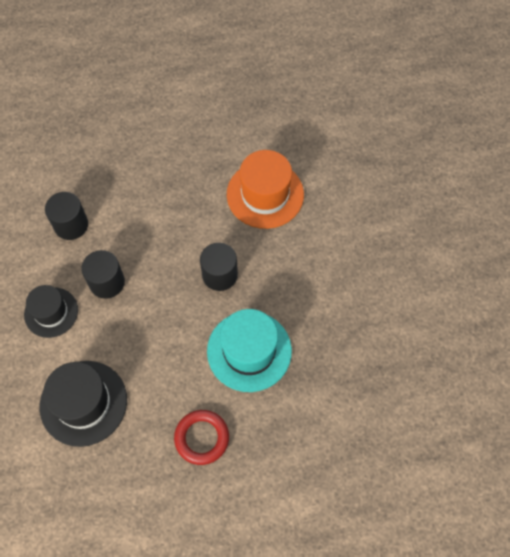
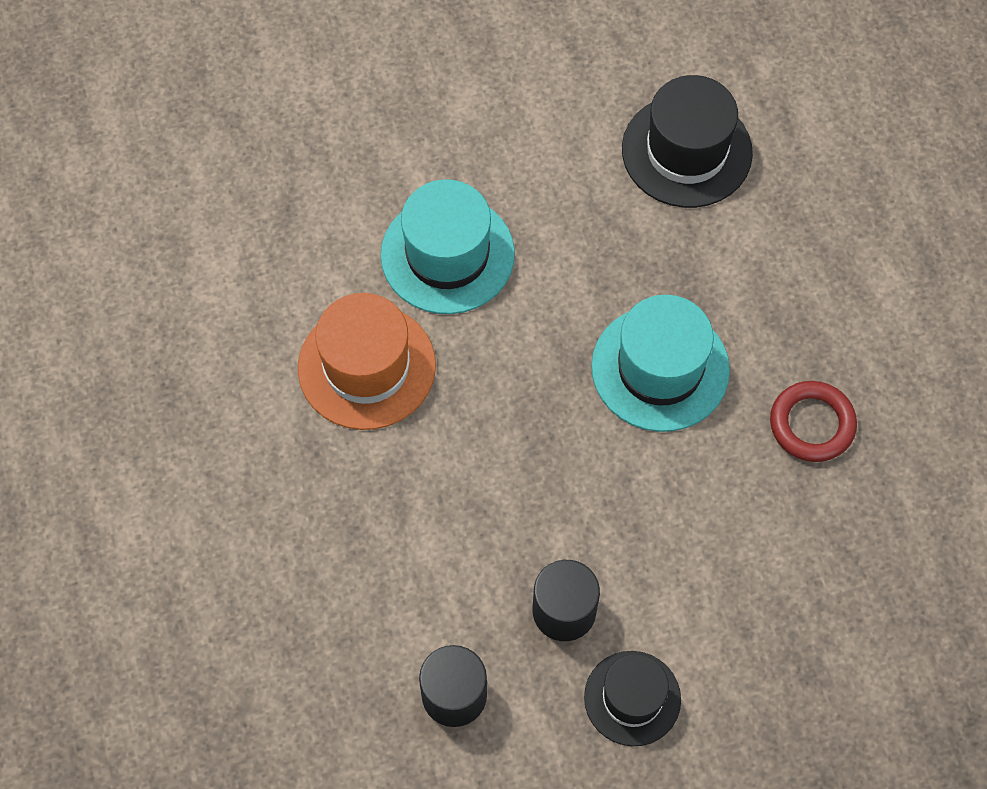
camera: 95 degrees left, 0 degrees up
black hat [40,361,127,447] -> black hat moved to [622,75,753,208]
black cylinder [200,243,238,291] -> none
none -> turquoise hat [381,179,515,314]

